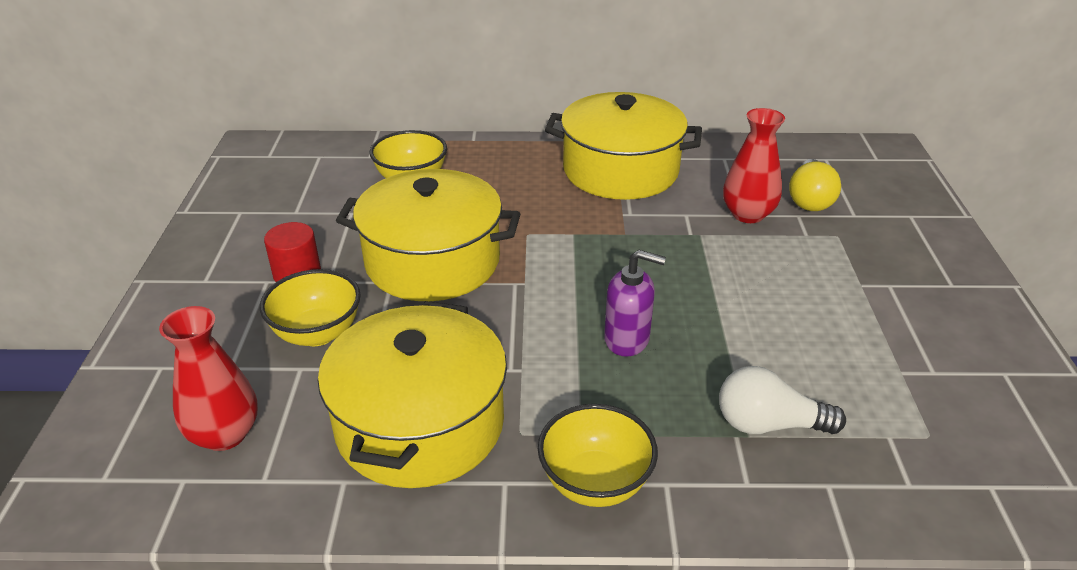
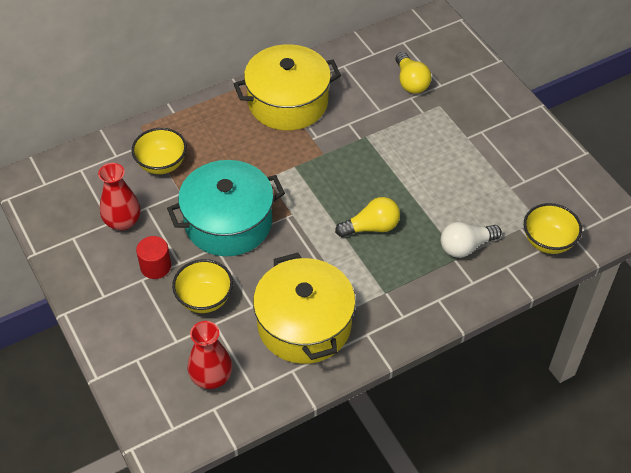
camera: 30 degrees left, 15 degrees up
yellow pot [336,169,520,301] -> turquoise pot [167,160,285,256]
yellow bowl [538,404,658,507] -> yellow bowl moved to [524,203,582,254]
purple soap dispenser [604,250,666,357] -> yellow light bulb [335,197,400,237]
red vase [723,108,785,223] -> red vase moved to [98,163,140,231]

